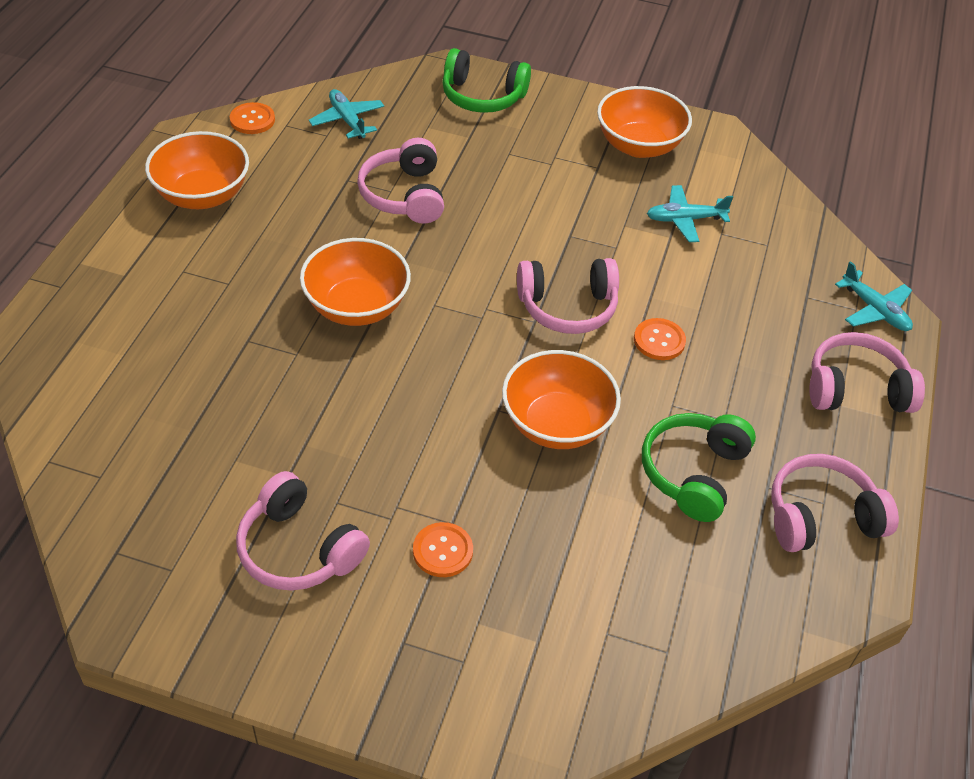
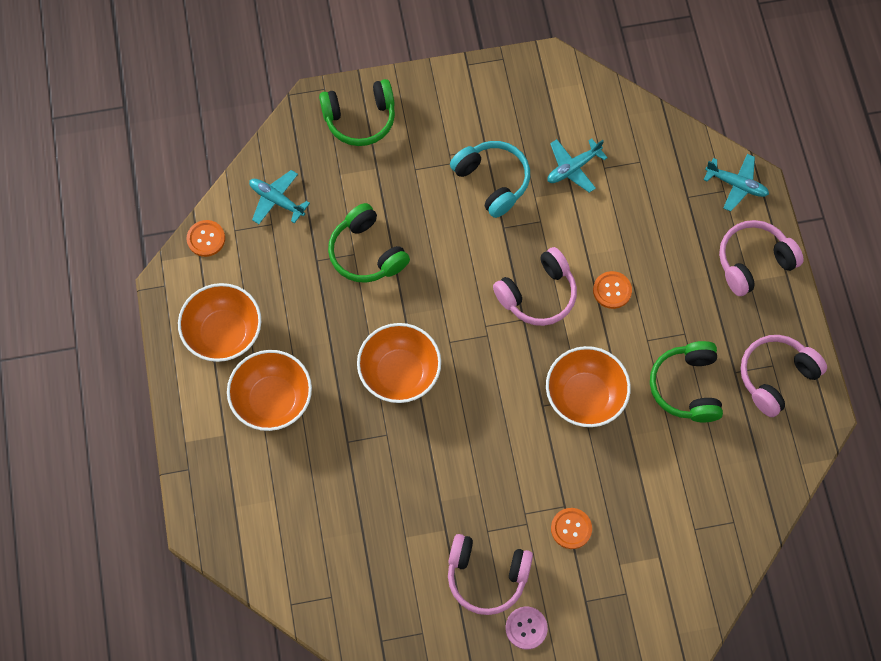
camera: 25 degrees left, 20 degrees up
pink headphones [357,138,444,224] -> green headphones [328,203,410,283]
orange bowl [597,86,692,158] -> orange bowl moved to [227,350,312,431]
none -> turquoise headphones [450,141,530,218]
none -> pink button [506,607,548,650]

